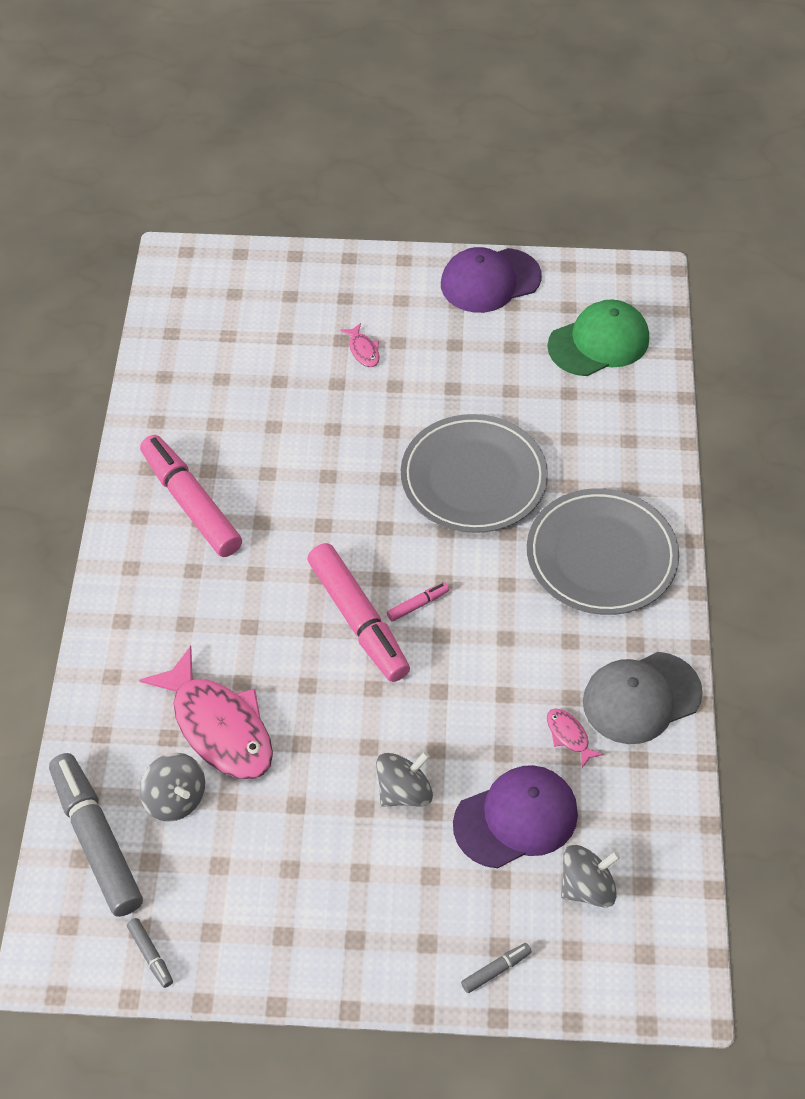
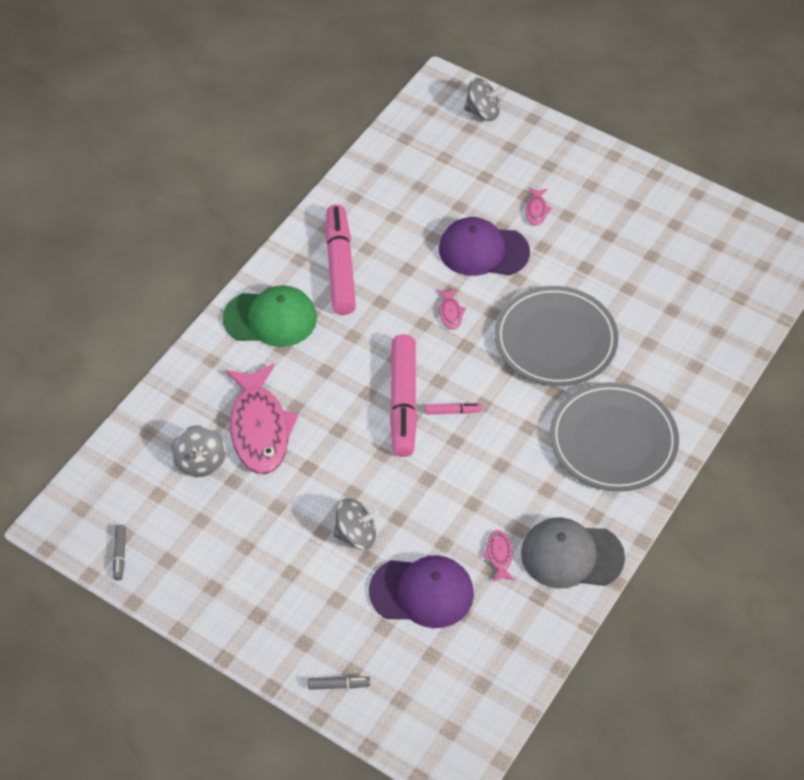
camera: 30 degrees right, 0 degrees up
grey marker [49,753,143,917] -> none
purple cap [441,247,542,313] -> purple cap moved to [439,217,530,276]
green cap [547,299,649,376] -> green cap moved to [223,285,317,347]
grey spinning top [561,845,620,908] -> grey spinning top moved to [464,78,505,121]
none -> pink fish [437,288,466,330]

